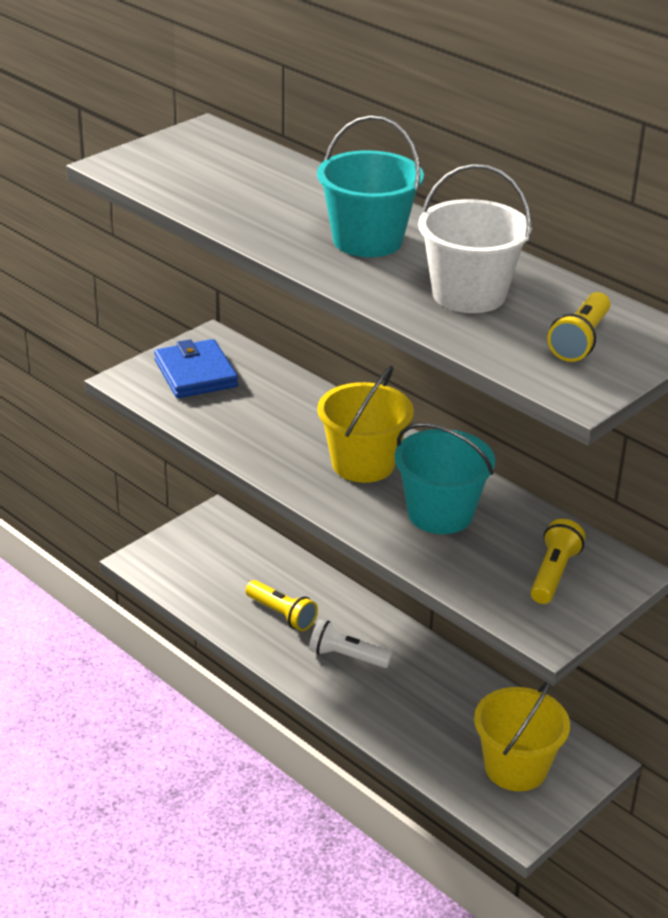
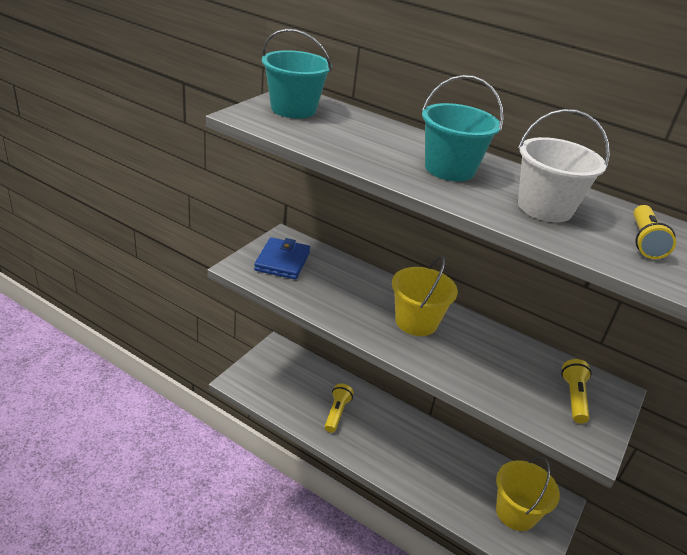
camera: 15 degrees left, 0 degrees up
blue wallet [154,339,238,398] -> blue wallet turned 45 degrees clockwise [254,237,310,280]
yellow flashlight [245,580,318,631] -> yellow flashlight turned 105 degrees counterclockwise [325,383,354,433]
white flashlight [309,619,393,668] -> none
turquoise bucket [395,423,495,534] -> turquoise bucket moved to [262,29,332,119]

